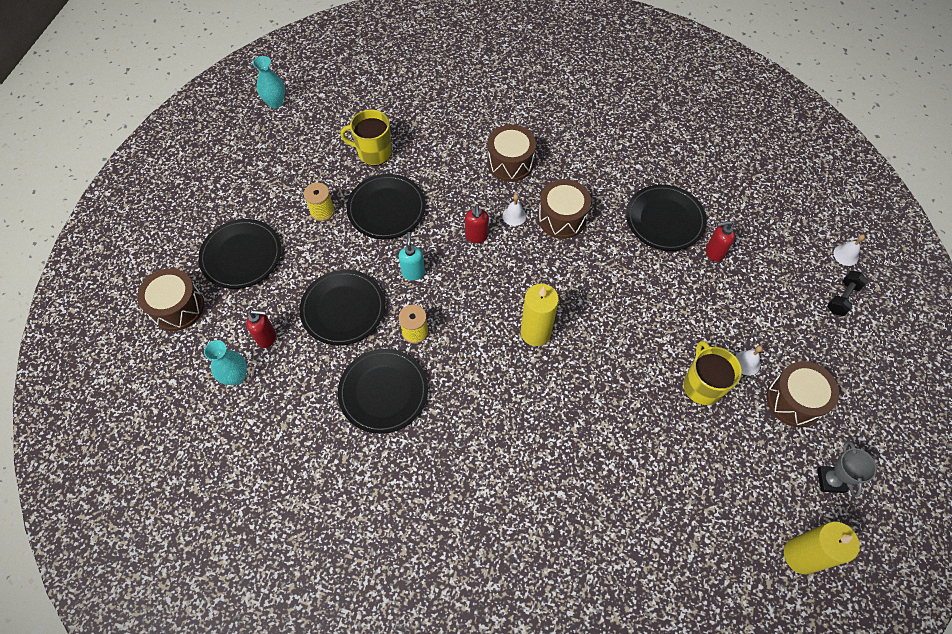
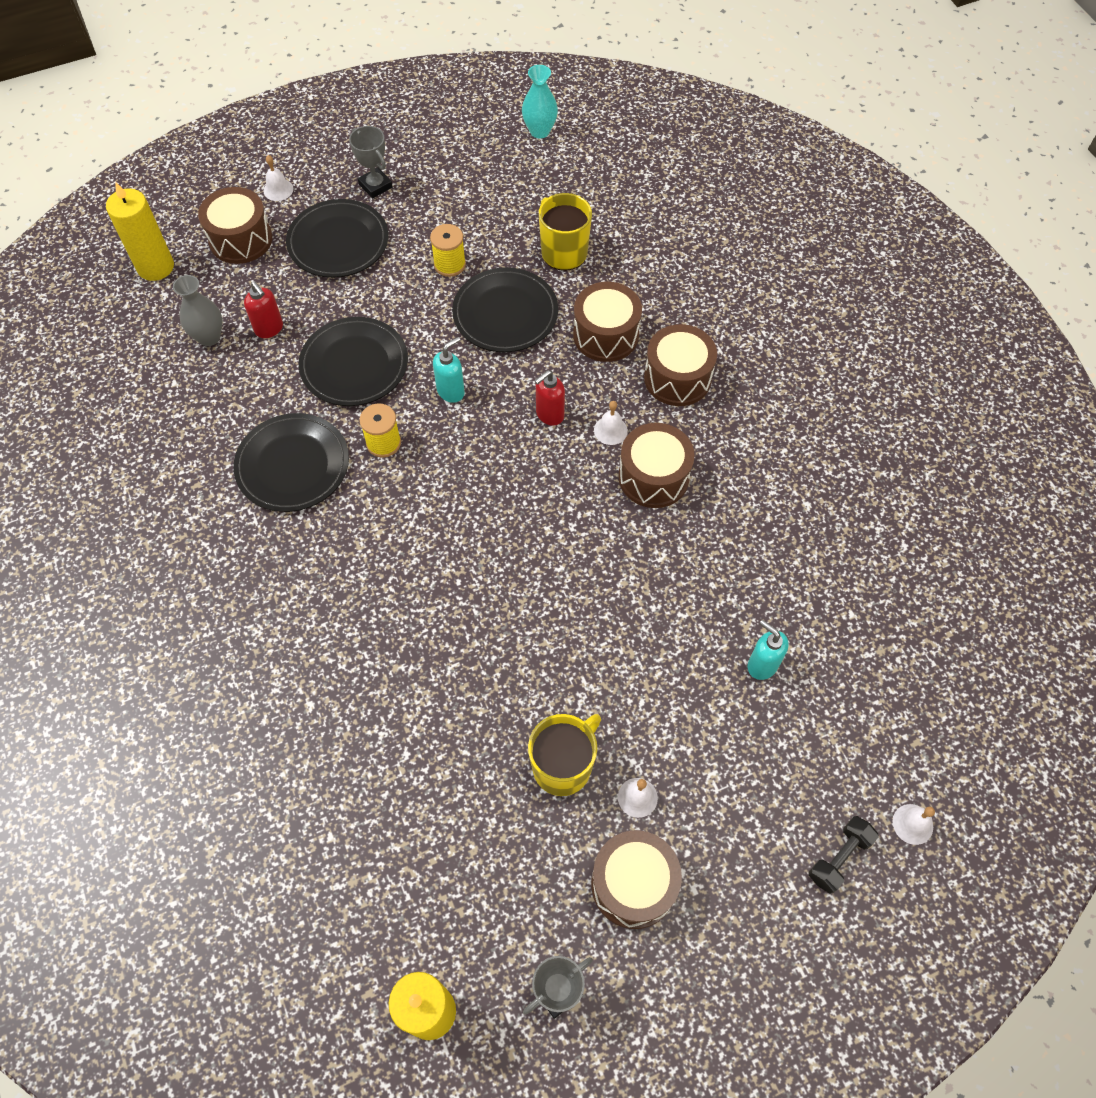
camera: 50 degrees right, 0 degrees up
turquoise vase [204,340,247,385] -> grey vase [173,275,222,346]
yellow candle [520,284,559,346] -> yellow candle moved to [106,183,174,281]
black plate [626,184,707,251] -> none
red soap dispenser [706,221,735,262] -> turquoise soap dispenser [748,620,789,680]
black dumbbell [827,271,868,316] -> black dumbbell turned 45 degrees counterclockwise [809,816,879,894]
none -> white bell [263,155,293,201]
none -> grey trophy [349,126,392,198]
none -> brown drum [573,282,642,362]

